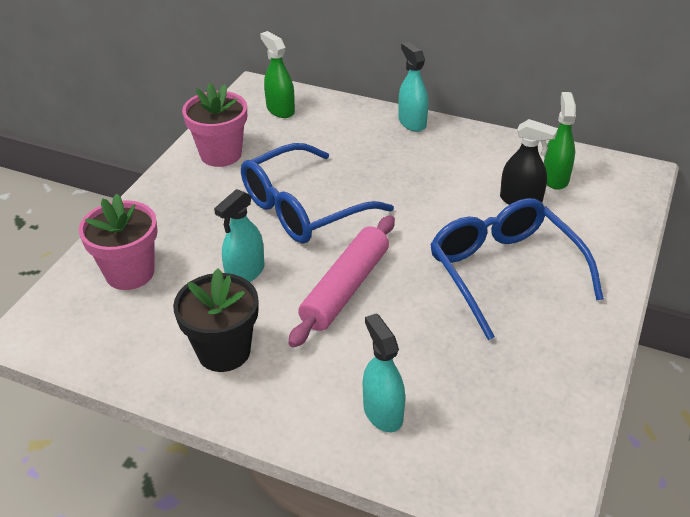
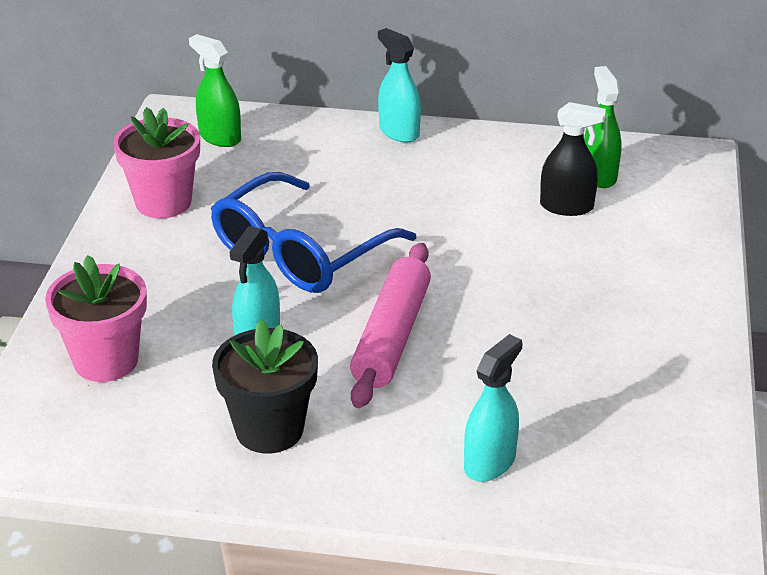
camera: 15 degrees left, 5 degrees down
turquoise spray bottle [363,313,405,433] -> turquoise spray bottle turned 75 degrees clockwise [464,334,522,482]
blue glasses [430,198,604,340] -> none

